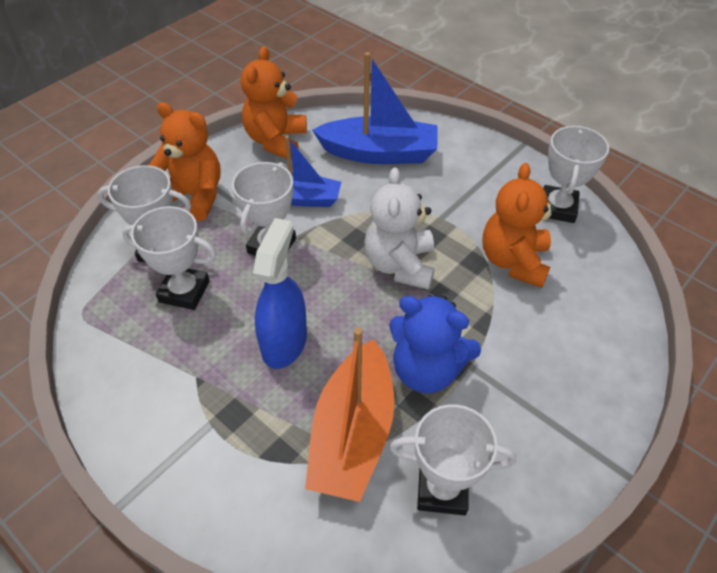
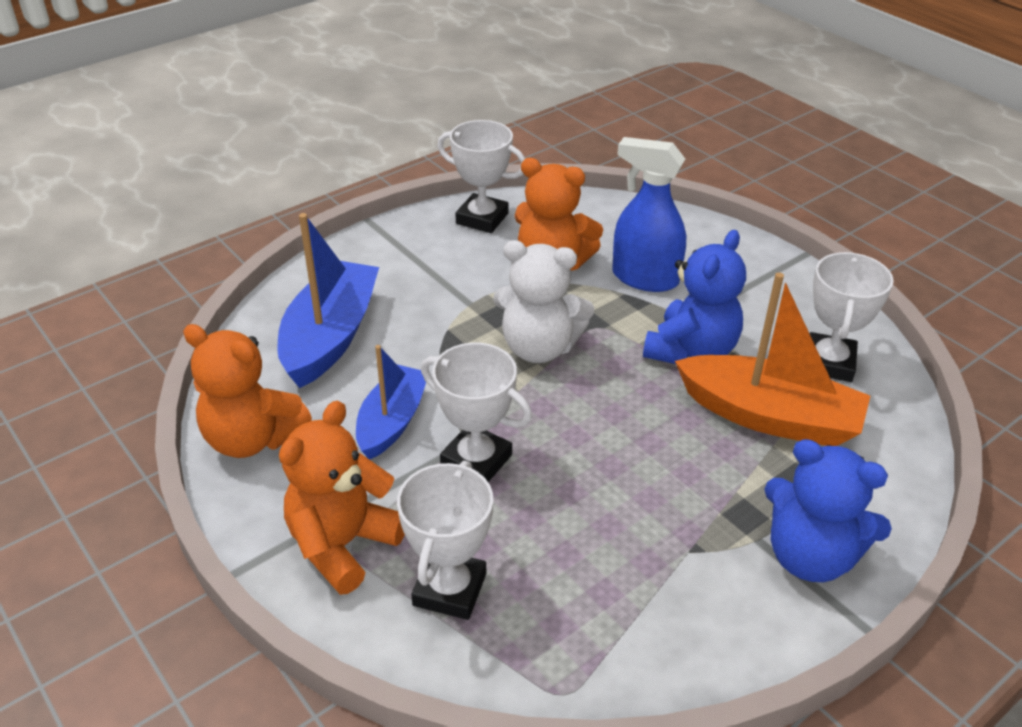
camera: 80 degrees left, 10 degrees down
white trophy [122,206,217,310] -> none
blue spray bottle [253,218,307,369] -> blue spray bottle moved to [612,137,686,292]
none -> blue teddy bear [764,439,892,582]

